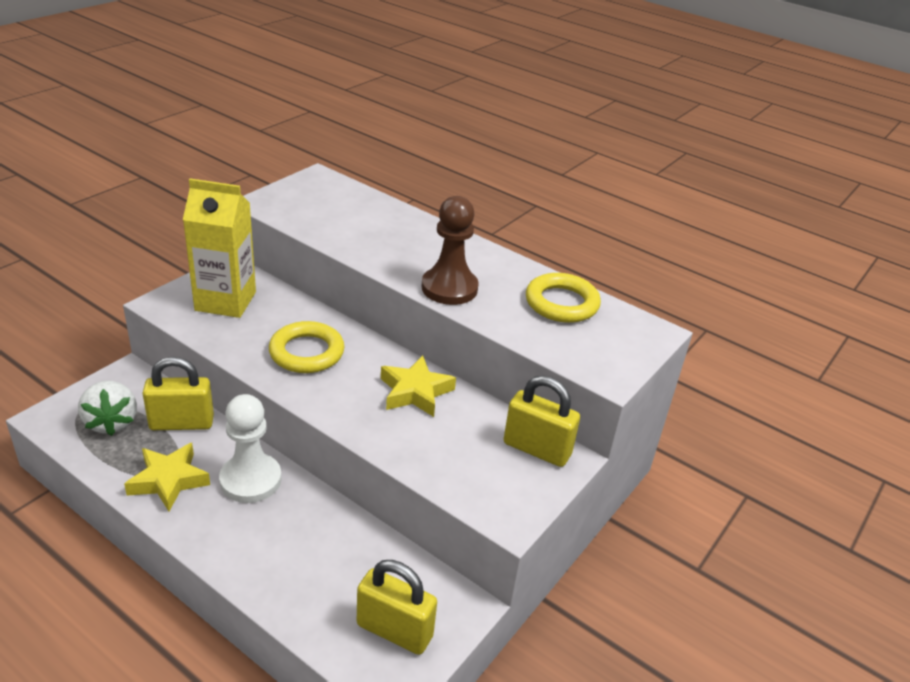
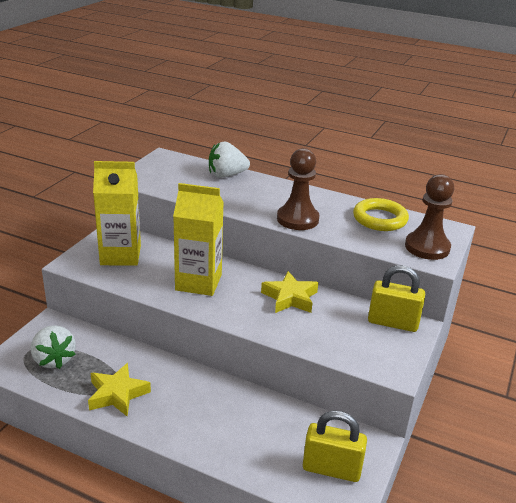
camera: 10 degrees left, 5 degrees down
yellow padlock [143,357,214,430] -> none
white pawn [219,394,282,503] -> none
yellow ring [269,321,345,373] -> yellow carton [173,183,224,296]
none -> white strawberry [209,141,250,178]
none -> brown pawn [405,174,454,260]

